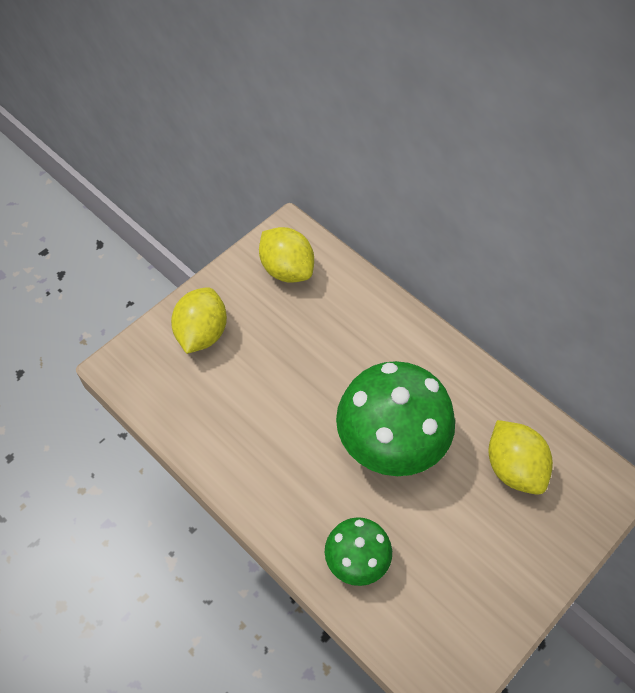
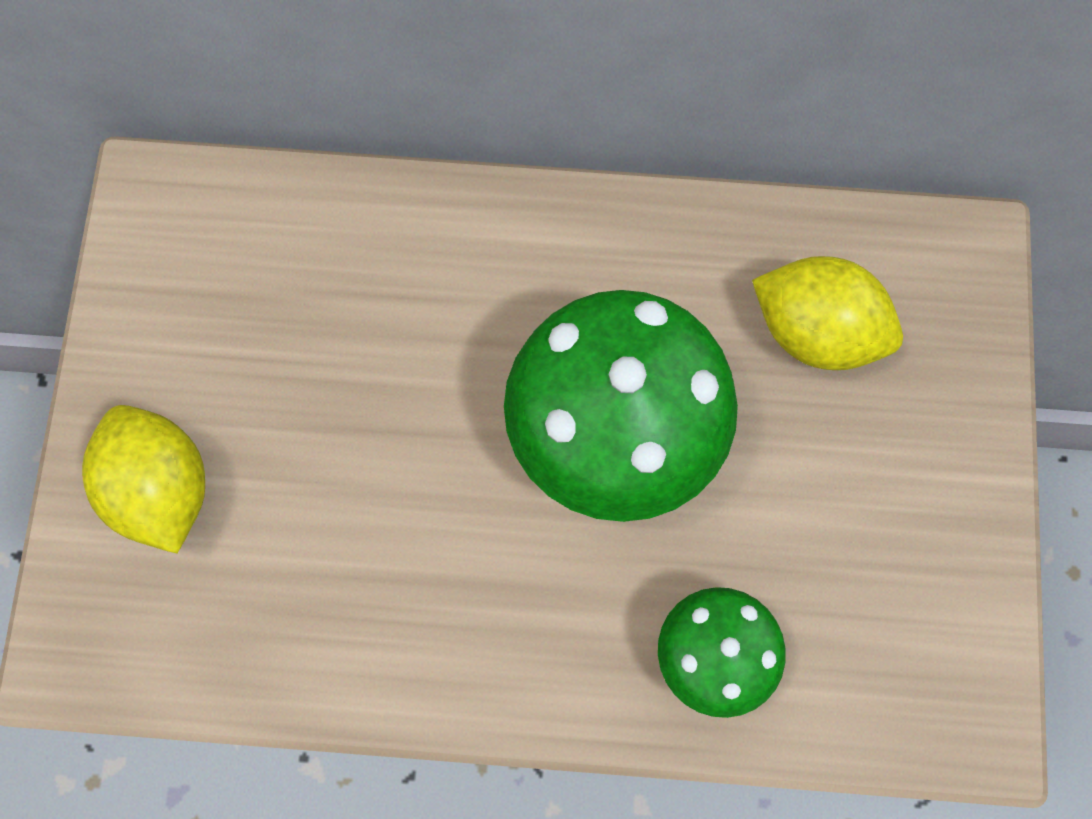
camera: 40 degrees left, 15 degrees up
yellow lemon [259,227,314,283] -> none

